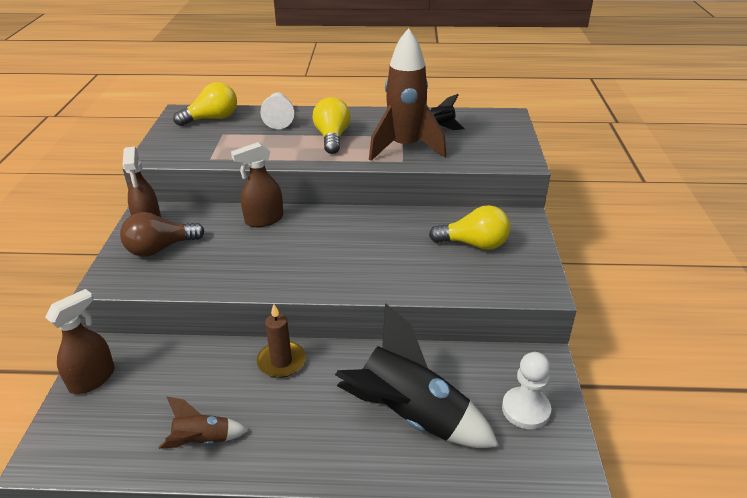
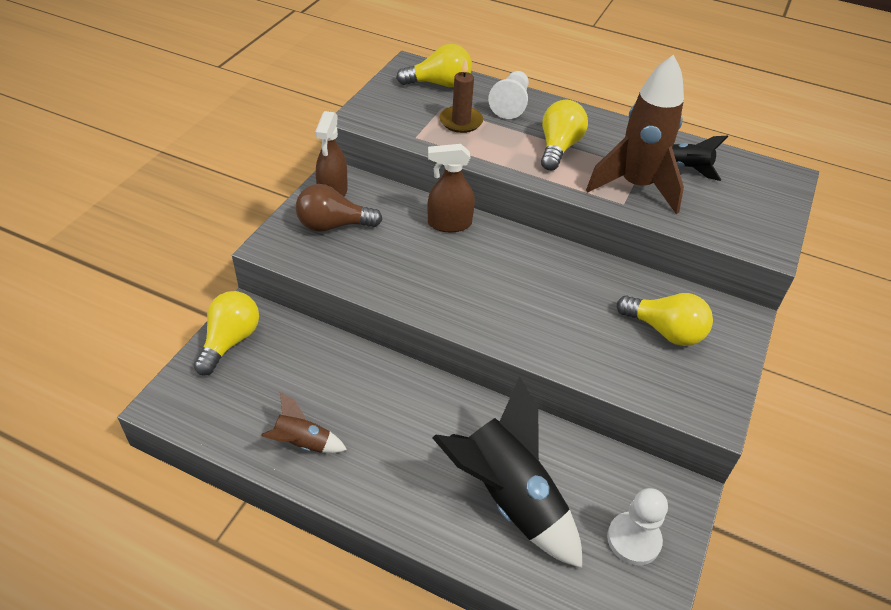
camera: 20 degrees right, 10 degrees up
brown spray bottle [45,289,115,394] -> yellow light bulb [194,291,259,375]
brown candle [256,304,306,378] -> brown candle moved to [440,58,483,133]

